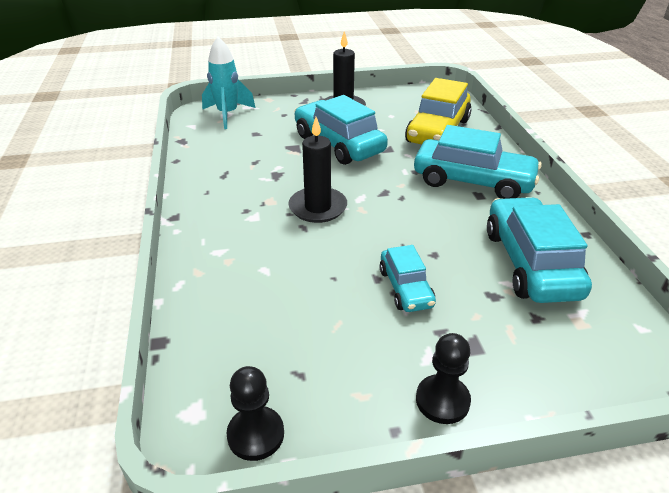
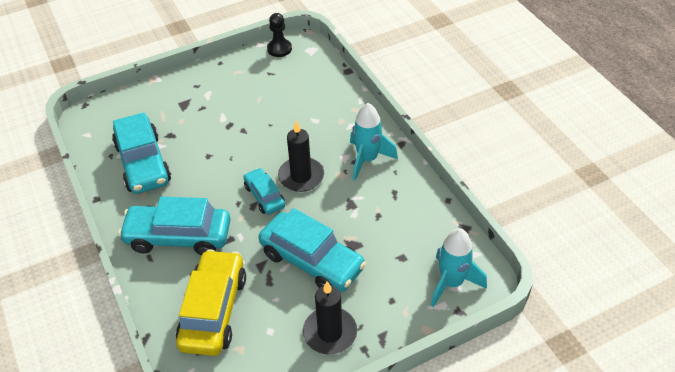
camera: 165 degrees right, 10 degrees up
turquoise car [380,245,436,312] -> turquoise car moved to [243,168,285,214]
black pawn [416,333,471,424] -> none
none -> turquoise rocket [350,103,398,181]

